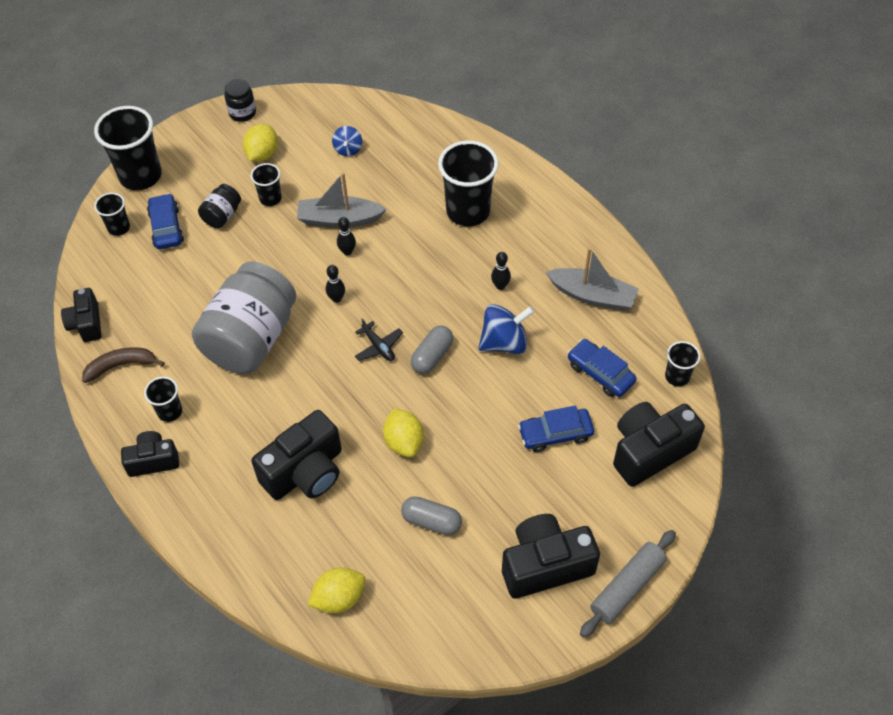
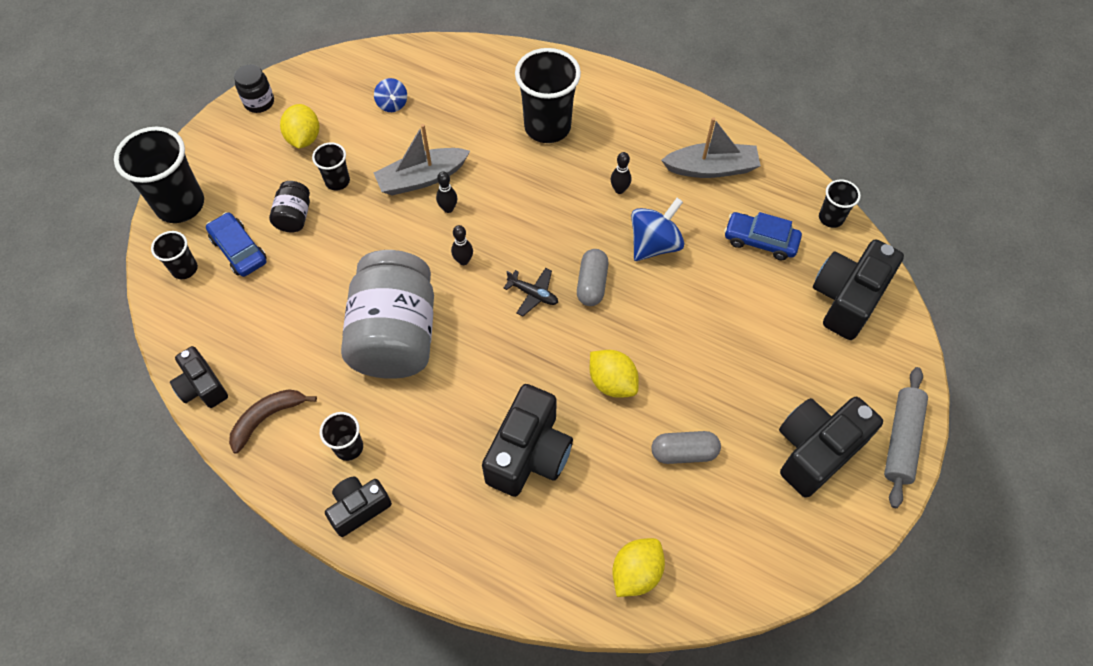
camera: 25 degrees left, 5 degrees up
blue car [518,405,594,452] -> none

